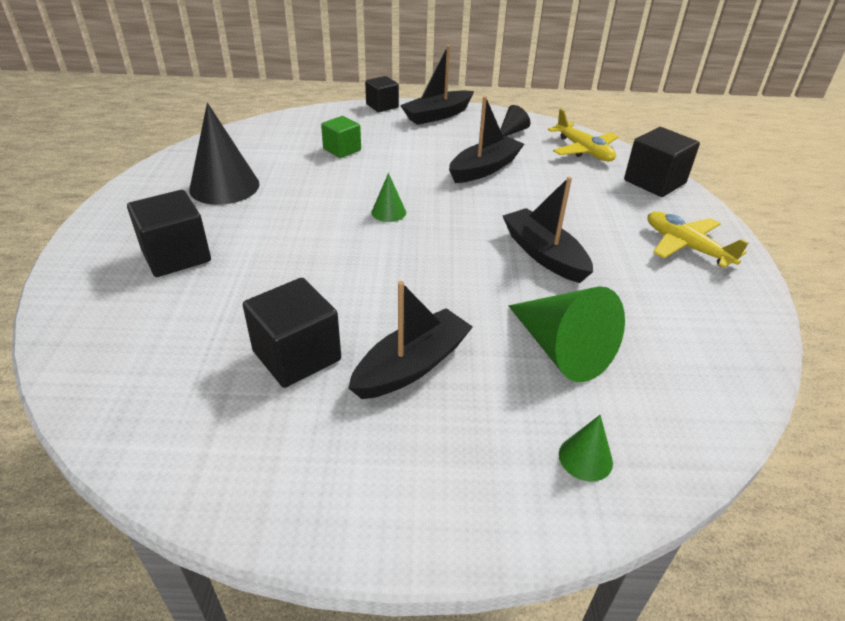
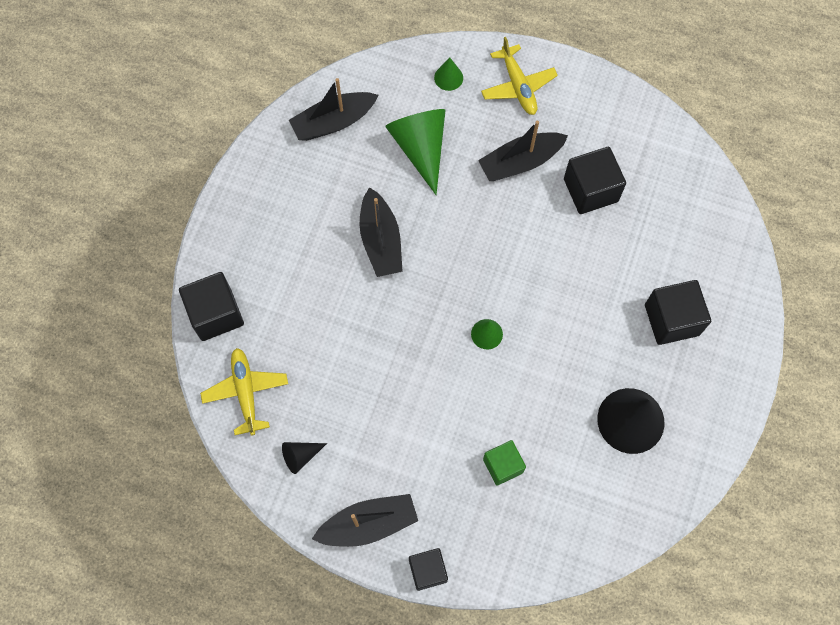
camera: 160 degrees left, 30 degrees up
black boat [449,96,524,183] -> black boat moved to [289,78,378,141]
yellow plane [648,212,748,268] -> yellow plane moved to [481,37,558,115]

